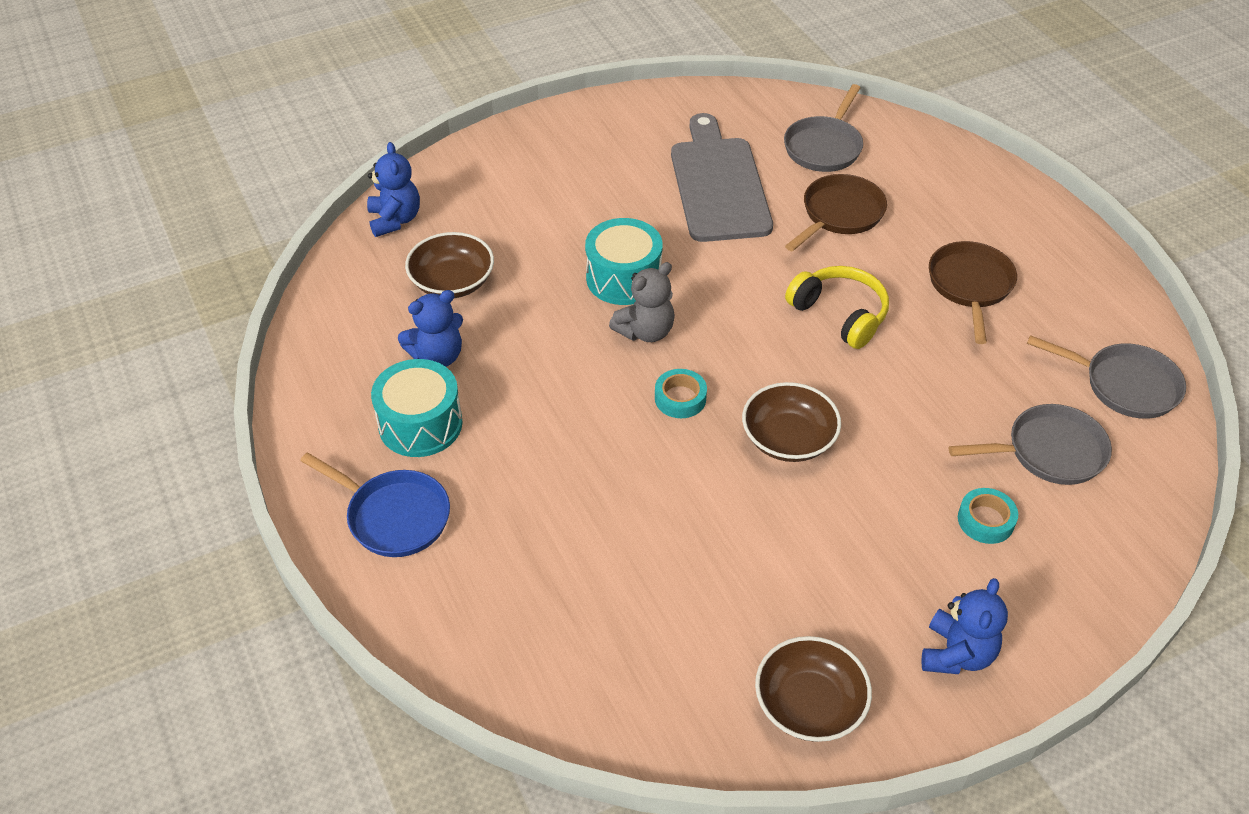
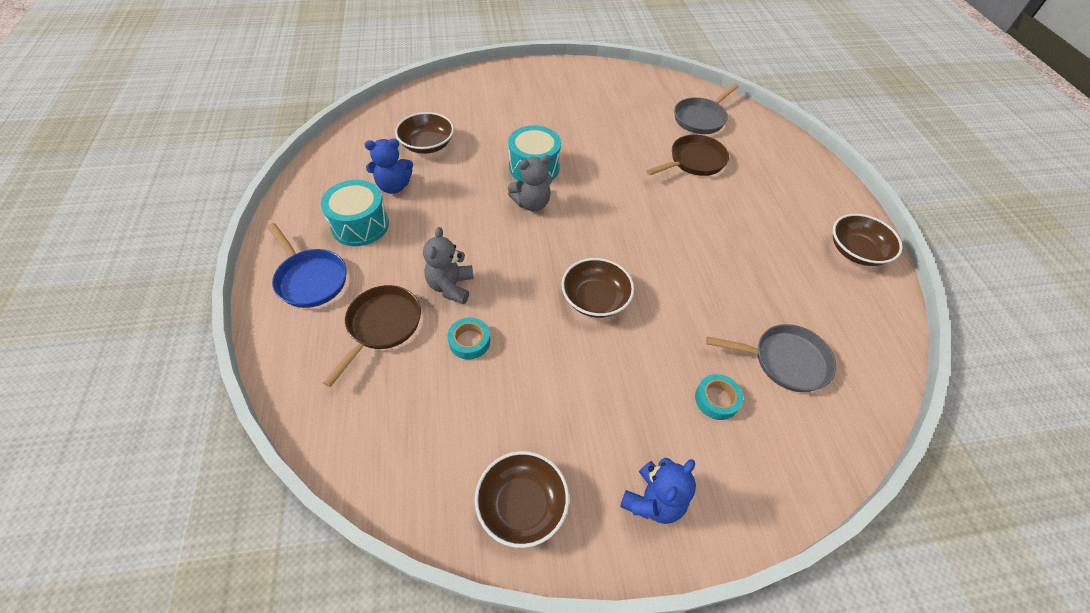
camera: 15 degrees right, 5 degrees up
blue teddy bear [367,142,420,237] -> none
turquoise tape [655,369,707,418] -> turquoise tape moved to [448,318,490,360]
grey cutting board [671,113,773,242] -> none
yellow headphones [785,266,889,349] -> none
brown pan [929,241,1017,344] -> brown pan moved to [323,285,421,387]
grey pan [1027,335,1186,419] -> none
none -> grey teddy bear [423,227,473,304]
none -> brown bowl [833,214,902,266]

